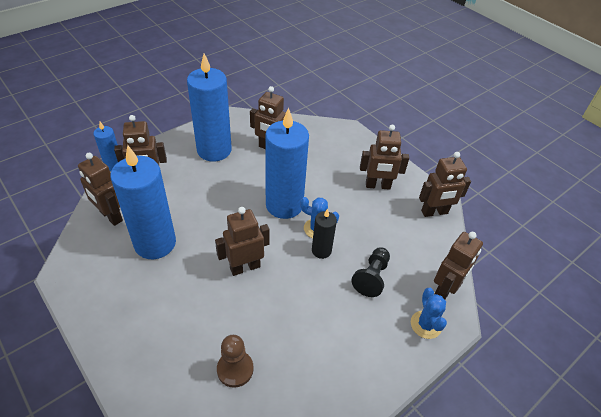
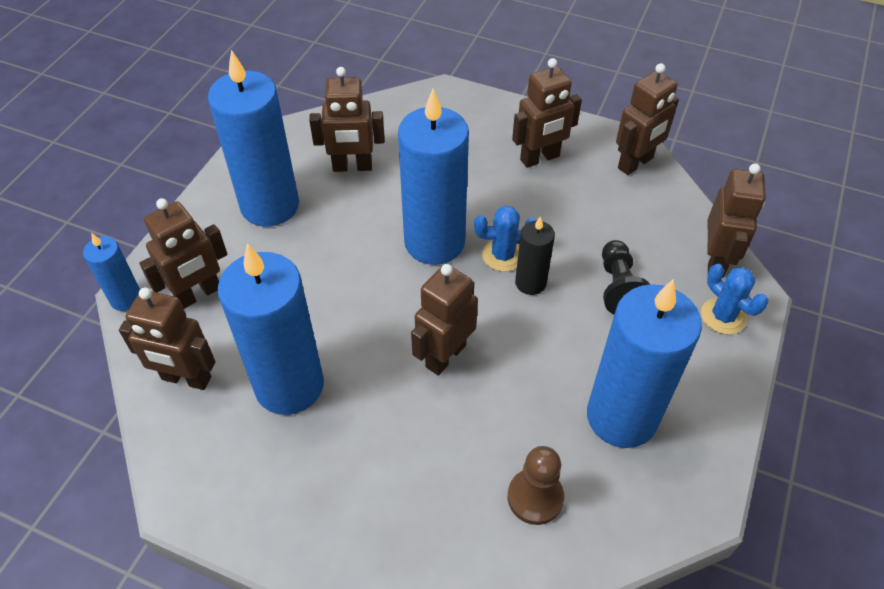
camera: 25 degrees left, 5 degrees up
none -> blue candle [587,279,702,448]

